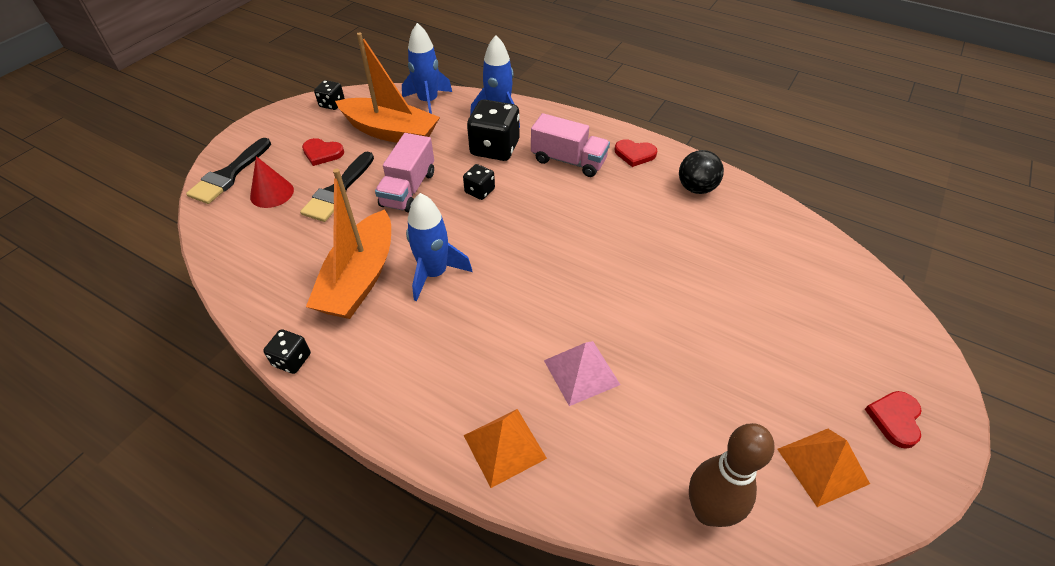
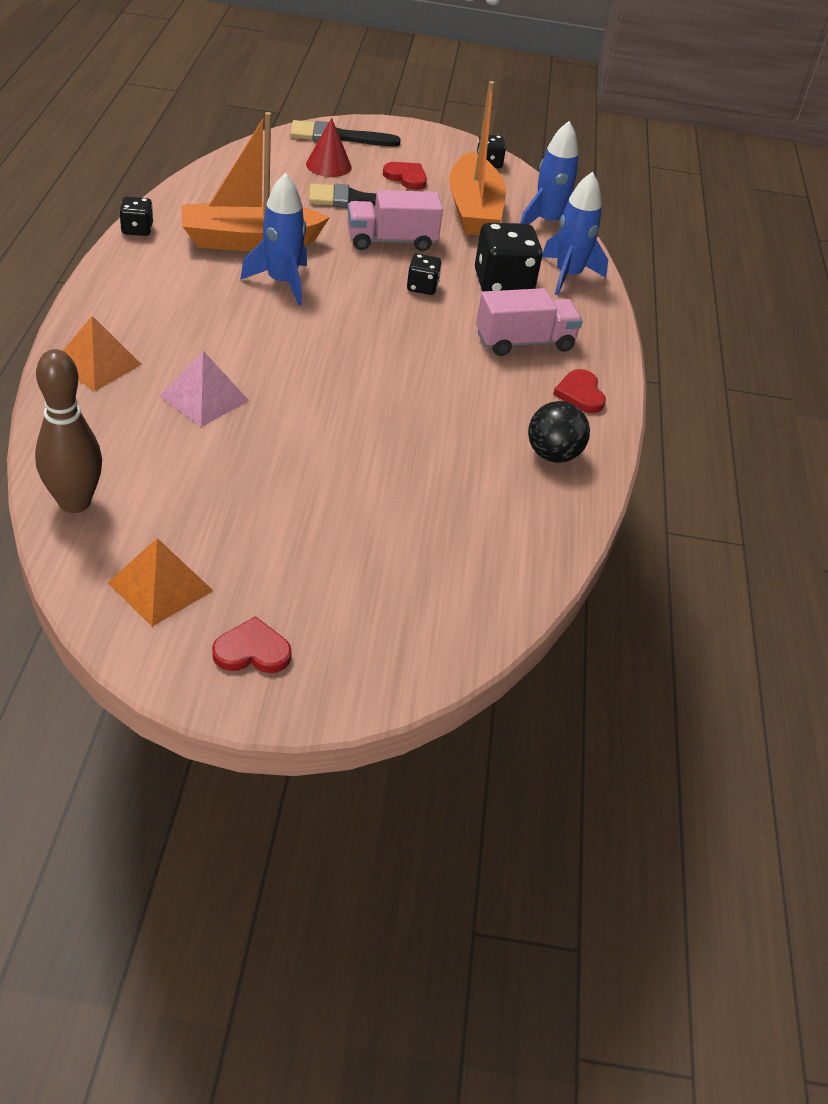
camera: 60 degrees right, 5 degrees down
red heart [302,138,344,166] -> red heart turned 135 degrees clockwise [383,162,427,190]
pink truck [531,113,610,177] -> pink truck turned 105 degrees counterclockwise [476,288,583,356]

